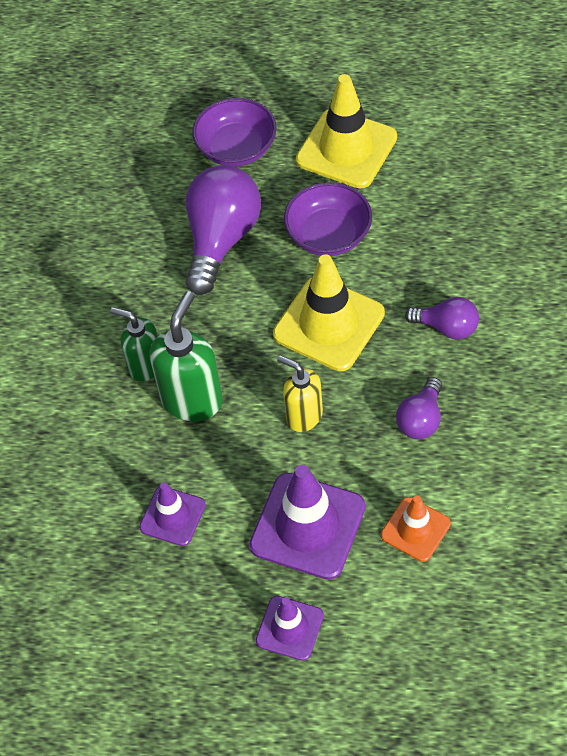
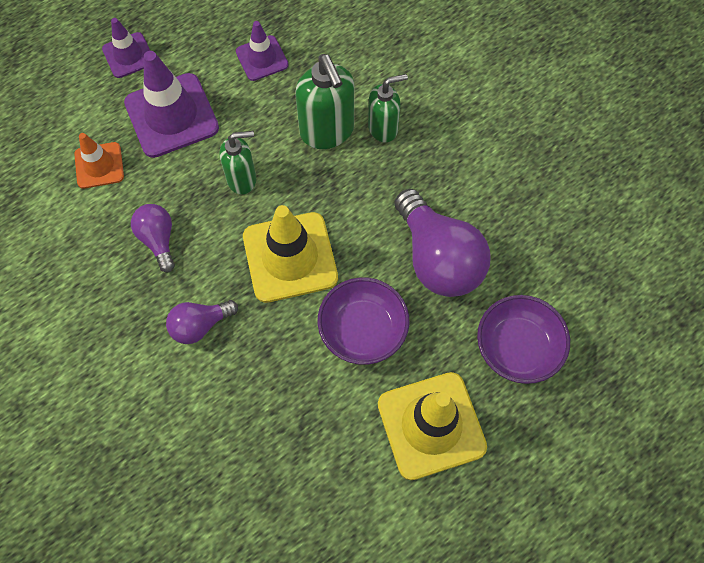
camera: 130 degrees right, 10 degrees up
yellow soap dispenser [277,355,323,432] -> green soap dispenser [220,131,256,195]

